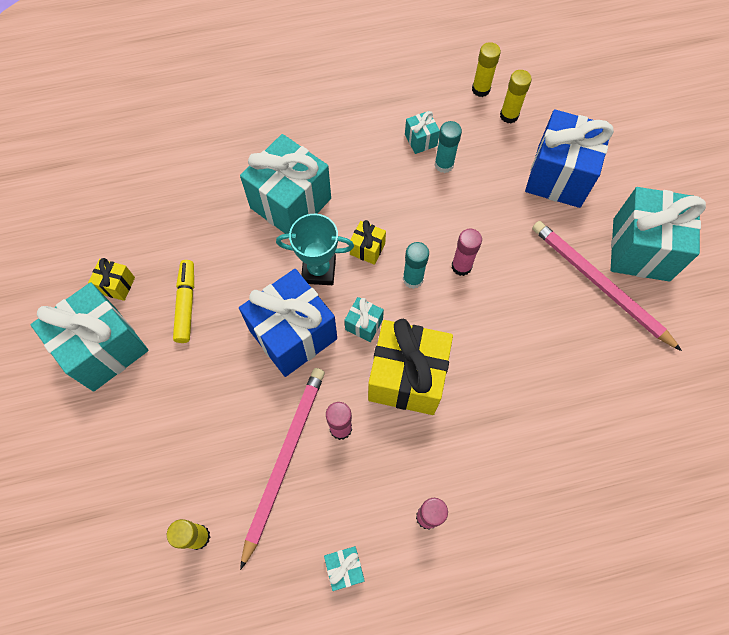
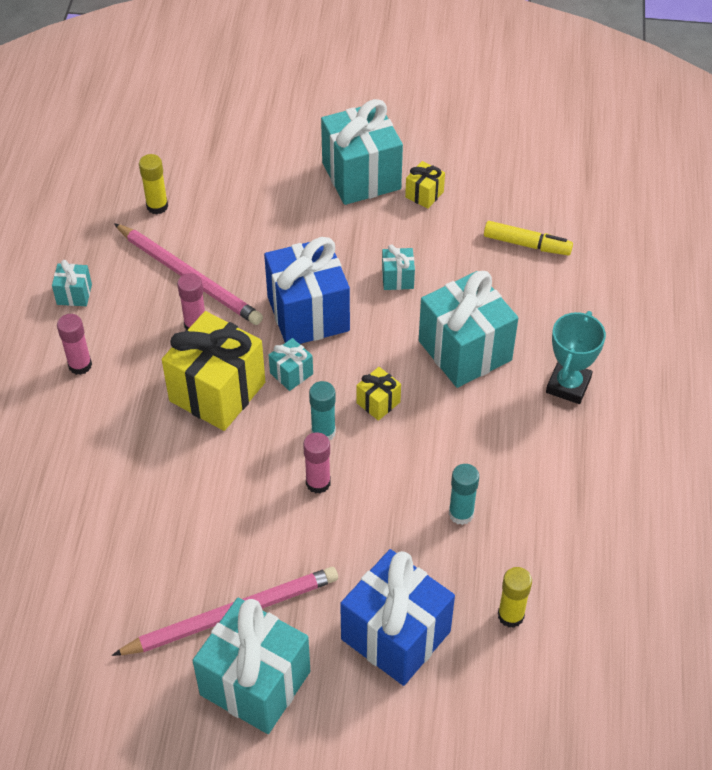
camera: 110 degrees right, 15 degrees down
yellow marker [173,260,194,343] -> yellow marker moved to [484,221,573,255]
turquoise trophy [276,214,354,285] -> turquoise trophy moved to [546,311,606,404]
turquoise gift [405,111,440,154] -> turquoise gift moved to [382,244,415,290]
yellow glue stick [472,42,501,97] -> none

